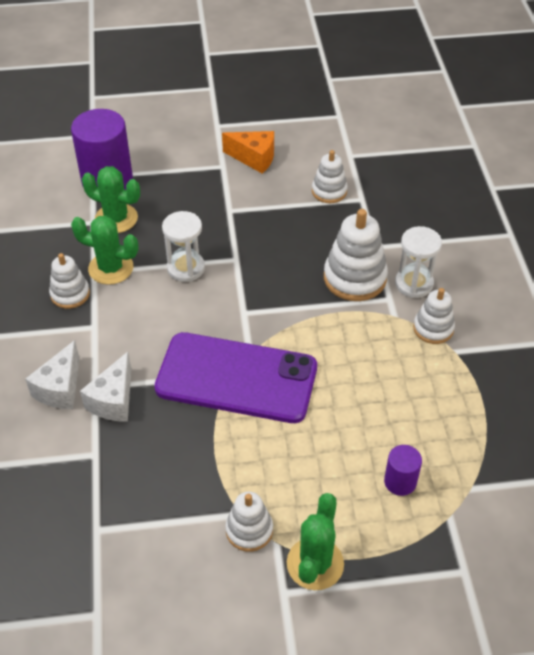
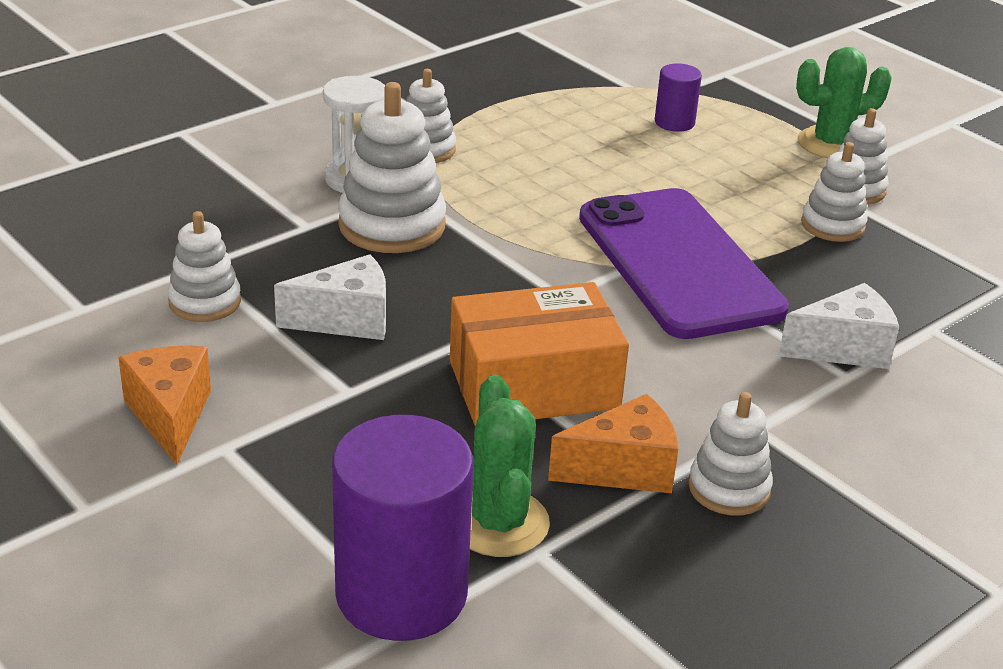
camera: 125 degrees left, 15 degrees down
white cheese [25,340,79,409] -> white cheese moved to [274,254,386,340]
green cactus [71,216,138,285] -> orange cheese [548,394,678,493]
white hourglass [162,211,205,282] -> orange box [450,282,629,426]
none -> white stacking toy [801,142,868,242]

